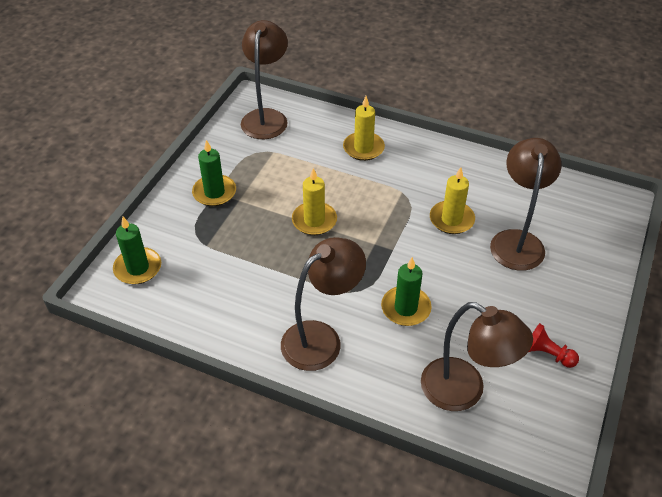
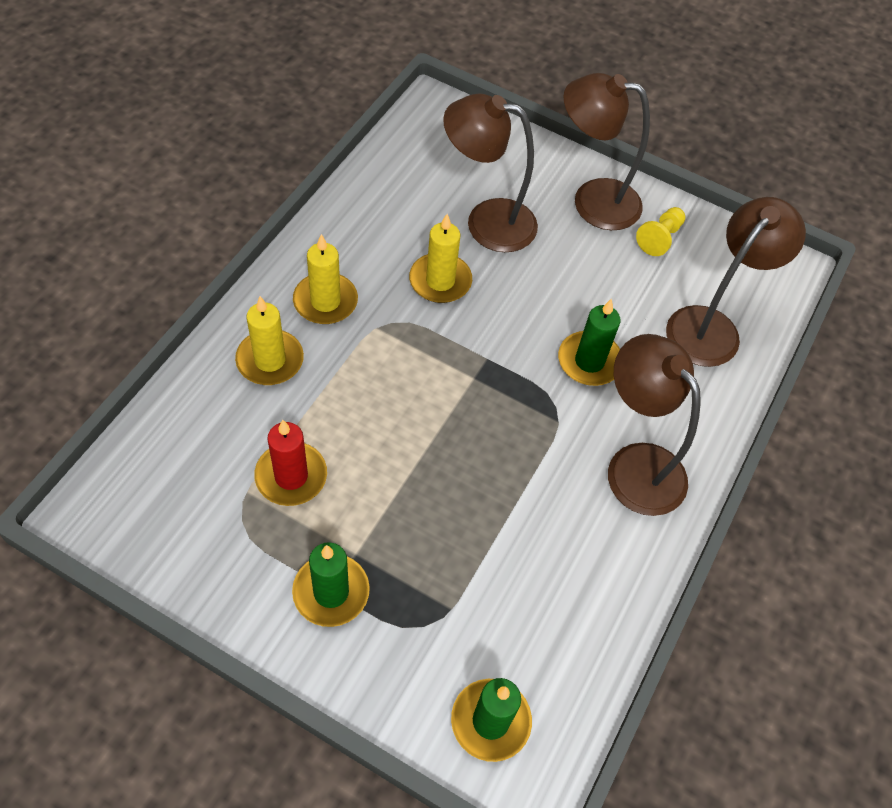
camera: 90 degrees left, 10 degrees up
brown lamp [241,20,288,139] -> brown lamp moved to [563,73,650,230]
yellow candle [292,168,337,235] -> yellow candle moved to [293,234,358,324]
red pawn [529,323,579,368] -> yellow pawn [636,207,686,256]
none -> red candle [254,420,327,506]

